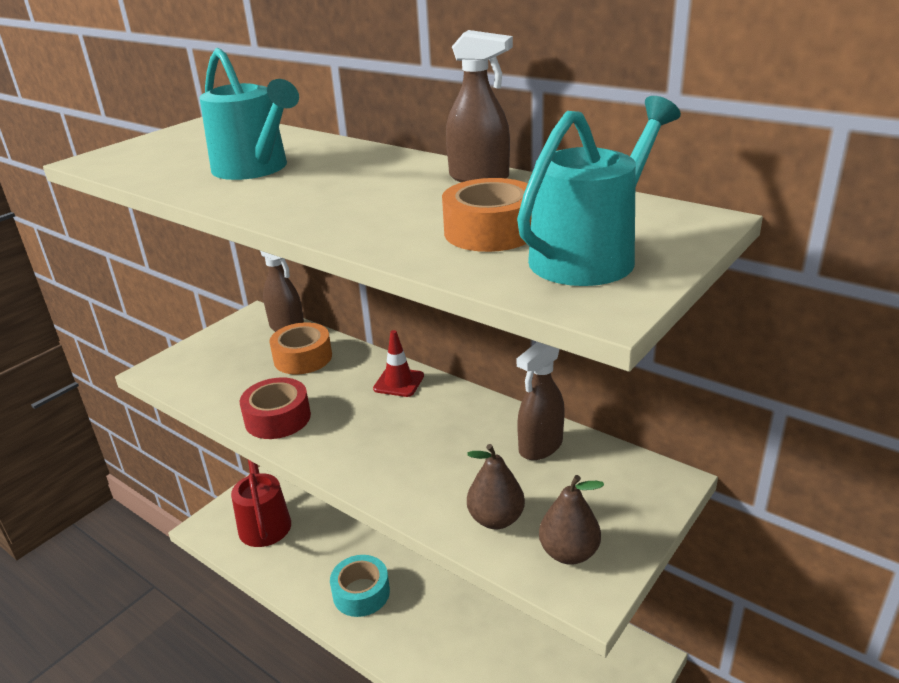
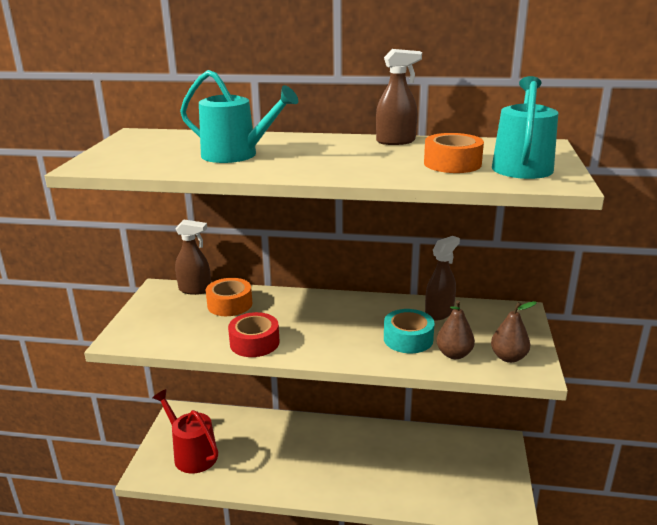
camera: 30 degrees left, 5 degrees down
turquoise tape [330,555,390,617] -> turquoise tape moved to [384,309,435,353]
red traffic cone [373,330,424,397] -> none
brown spray bottle [516,342,565,460] -> brown spray bottle turned 150 degrees counterclockwise [425,236,460,321]

